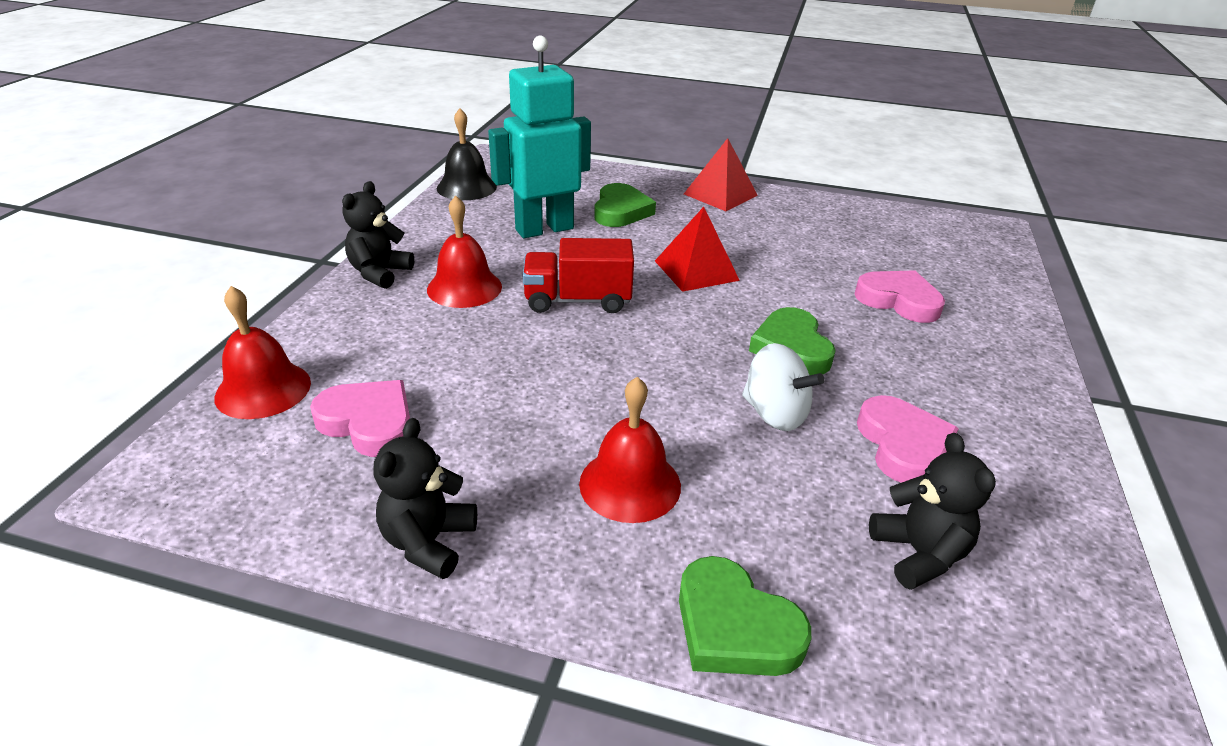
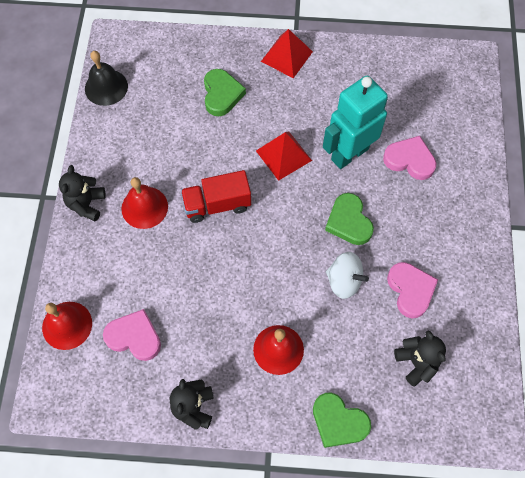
camera: 10 degrees left, 30 degrees up
turquoise robot [488,35,591,238] -> turquoise robot moved to [323,75,388,169]

